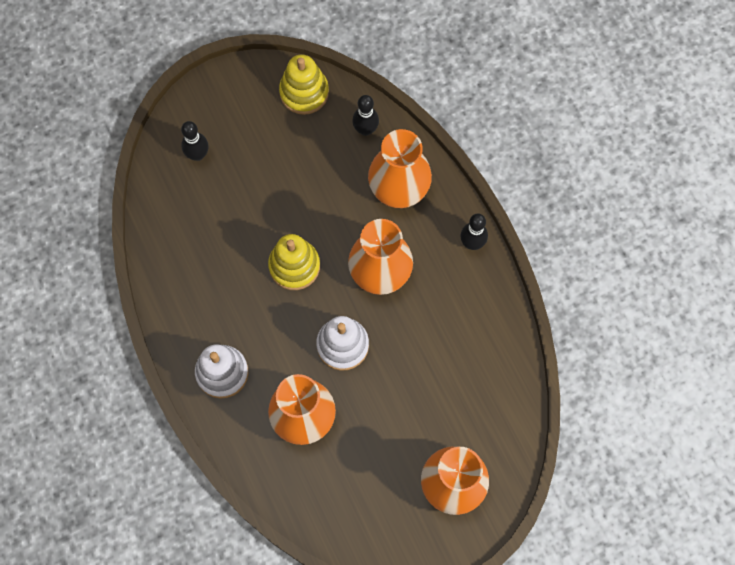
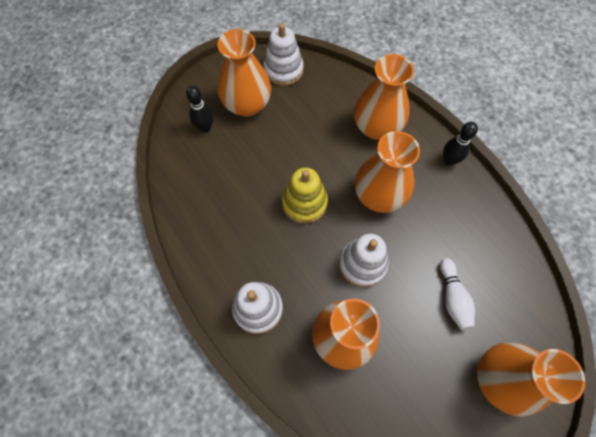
camera: 10 degrees left, 5 degrees down
yellow stacking toy [279,55,329,115] -> white stacking toy [263,23,304,86]
black bowling pin [352,95,379,136] -> none
none -> orange vase [218,29,271,117]
none -> white bowling pin [440,258,475,330]

